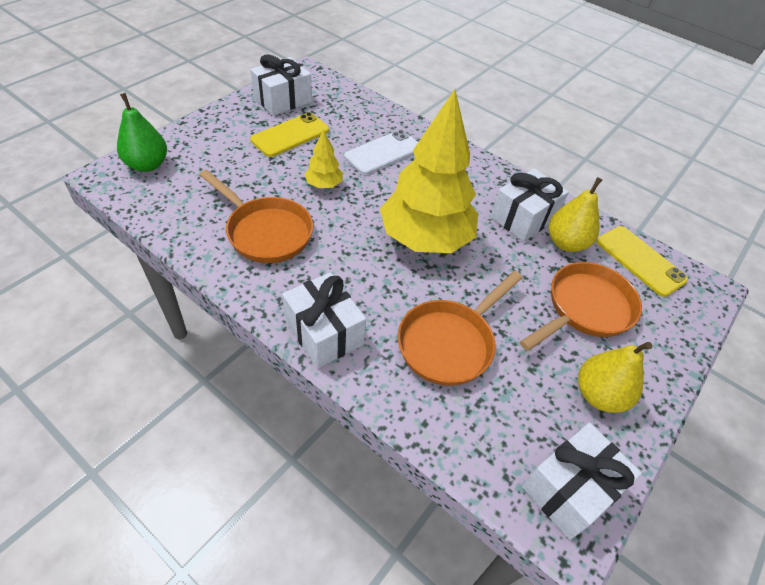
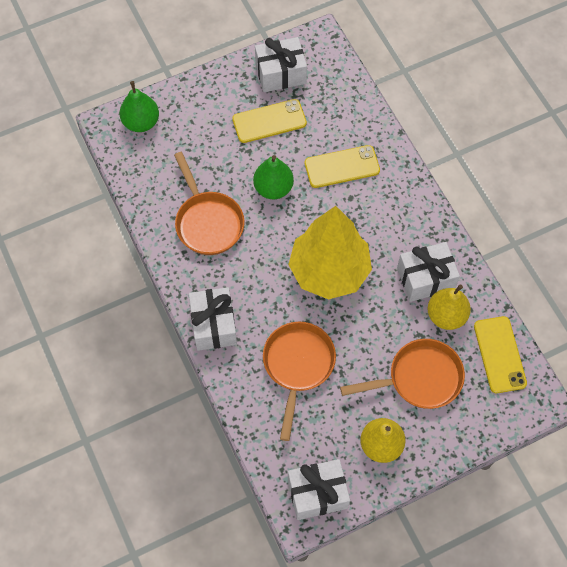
camera: 30 degrees right, 15 degrees up
yellow tree [304,129,343,188] -> green pear [253,155,294,199]
white phone [344,130,418,175] -> yellow phone [304,145,380,188]
orange pan [398,271,523,386] -> orange pan turned 120 degrees clockwise [263,322,336,441]

